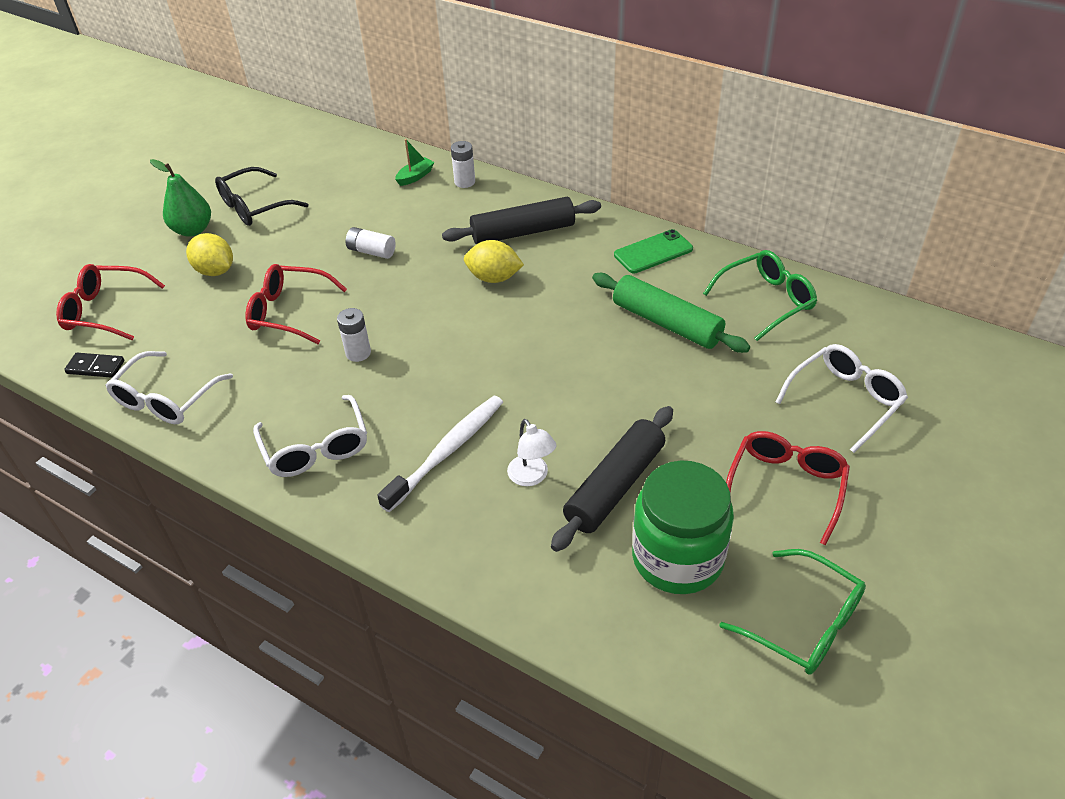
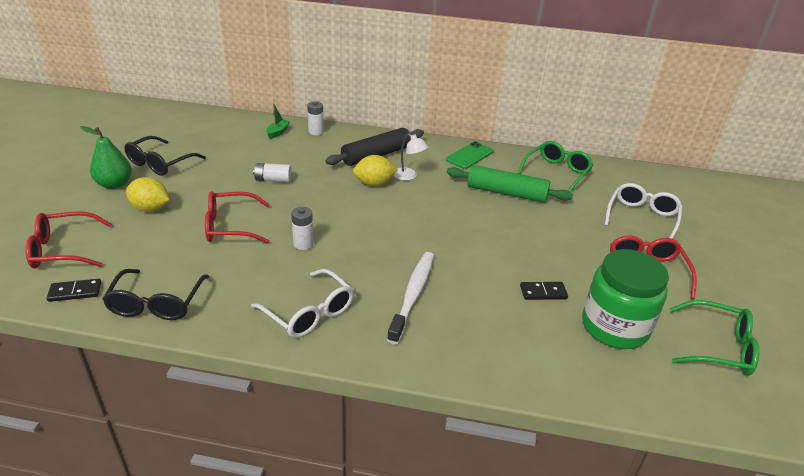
camera: 25 degrees left, 10 degrees down
white glasses [105,351,233,424] -> black glasses [102,269,209,320]
white lamp [507,419,557,486] -> white lamp moved to [394,133,428,180]
black rolling pin [551,406,673,552] -> black domino [520,282,568,300]

